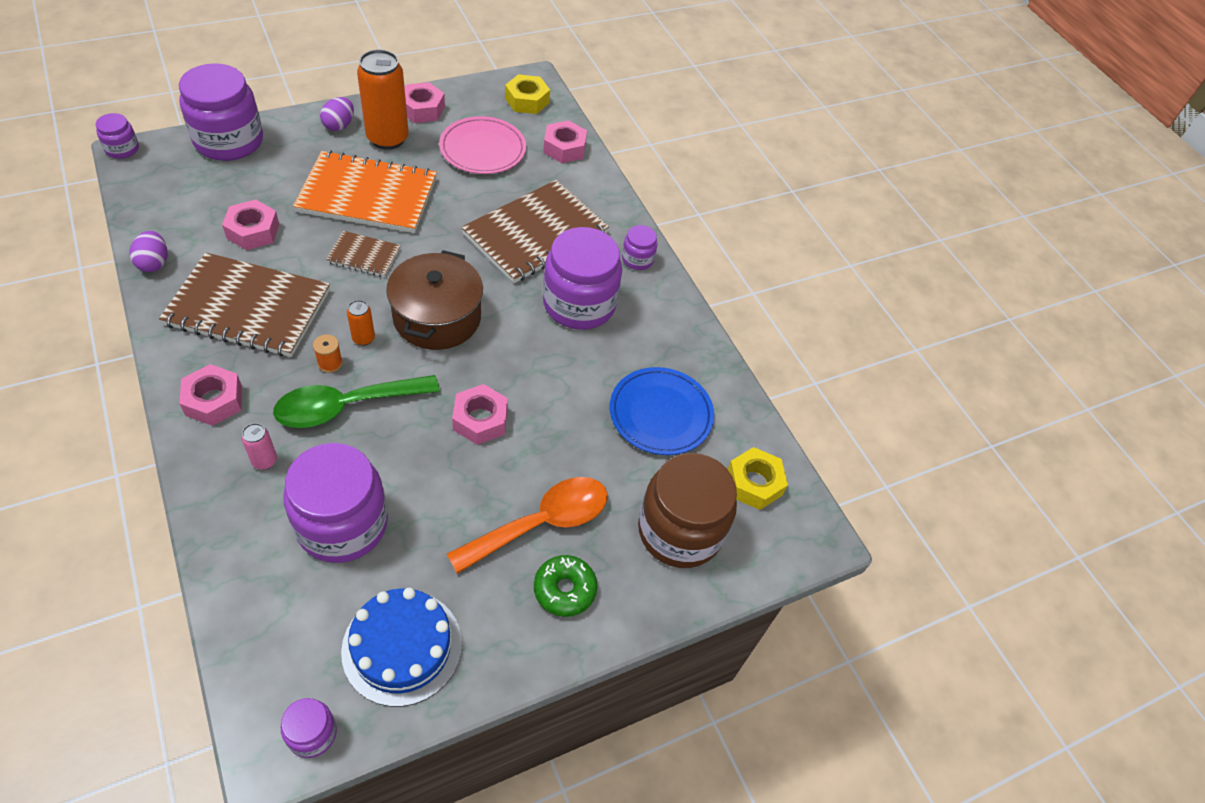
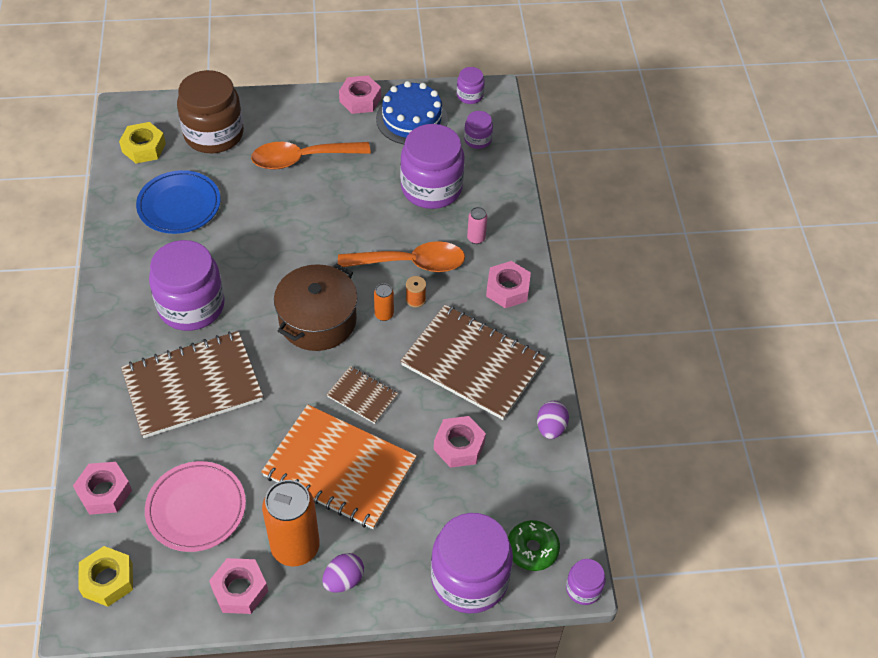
camera: 155 degrees left, 0 degrees up
green spoon [273,375,440,428] -> orange spoon [338,241,465,272]
pink nut [452,384,508,445] -> pink nut moved to [339,76,381,114]
green donut [534,555,598,617] -> green donut moved to [508,520,560,571]
purple jar [622,225,658,270] -> purple jar moved to [464,111,493,149]

